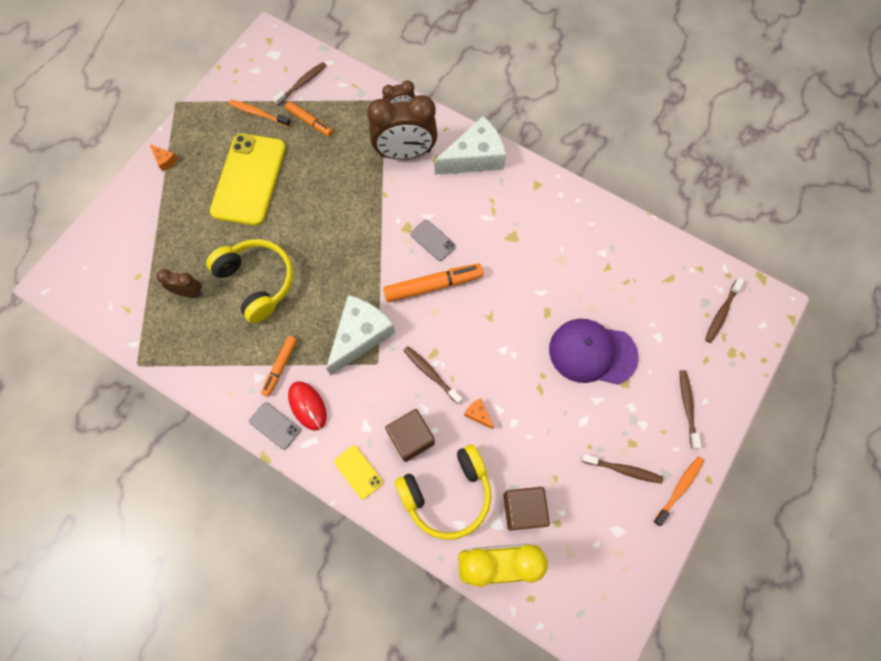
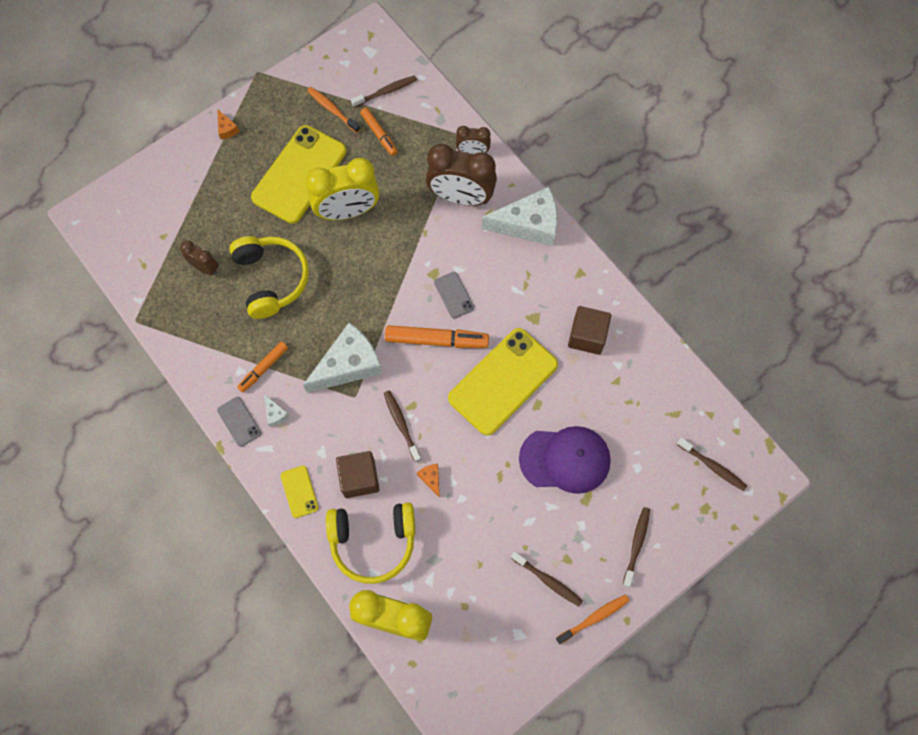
camera: 20 degrees right, 0 degrees up
red mouse [288,381,327,431] -> white cheese [264,394,289,427]
brown cube [503,487,550,531] -> brown cube moved to [568,306,611,355]
purple cap [549,319,639,385] -> purple cap turned 150 degrees clockwise [519,426,611,494]
brown toothbrush [705,278,745,343] -> brown toothbrush turned 105 degrees counterclockwise [677,437,747,491]
none -> yellow clock [305,158,379,220]
none -> yellow phone [448,328,558,436]

